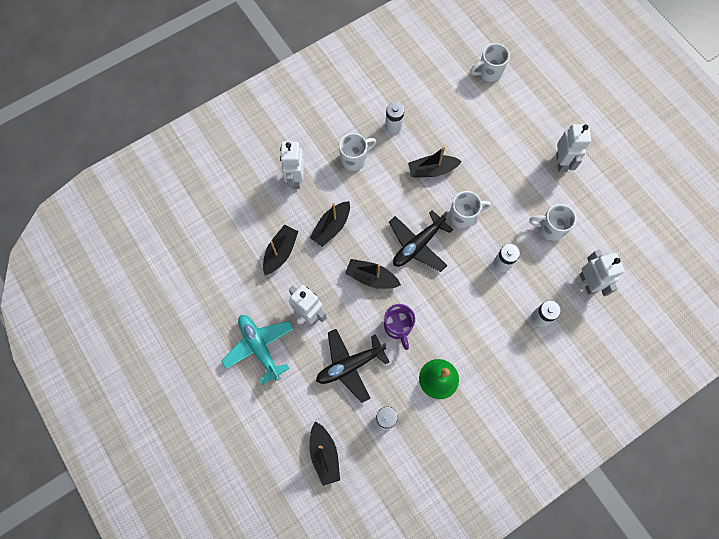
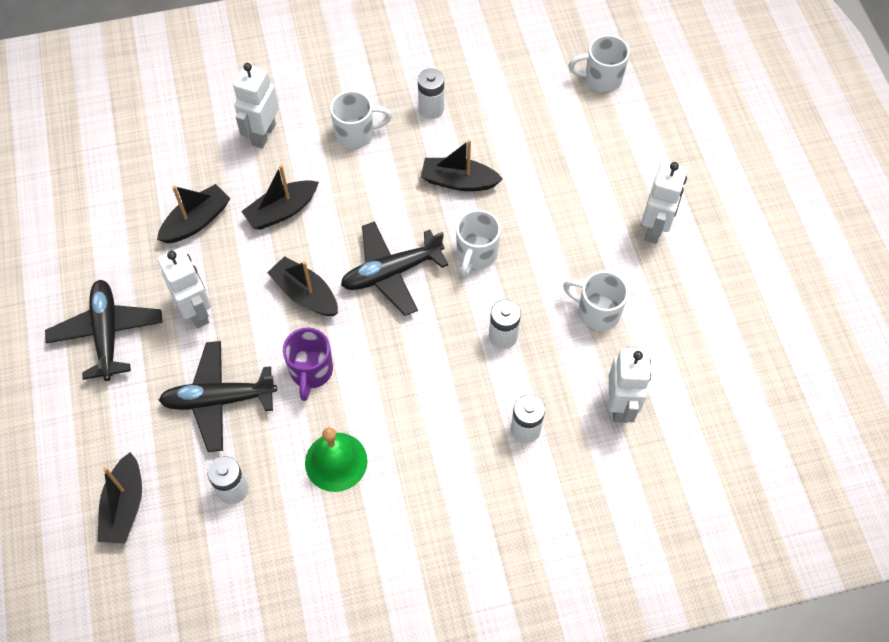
camera: 20 degrees right, 10 degrees down
turquoise plane [222,315,293,385] -> black plane [45,280,163,381]
white mug [449,191,491,228] -> white mug turned 105 degrees clockwise [456,210,501,277]

